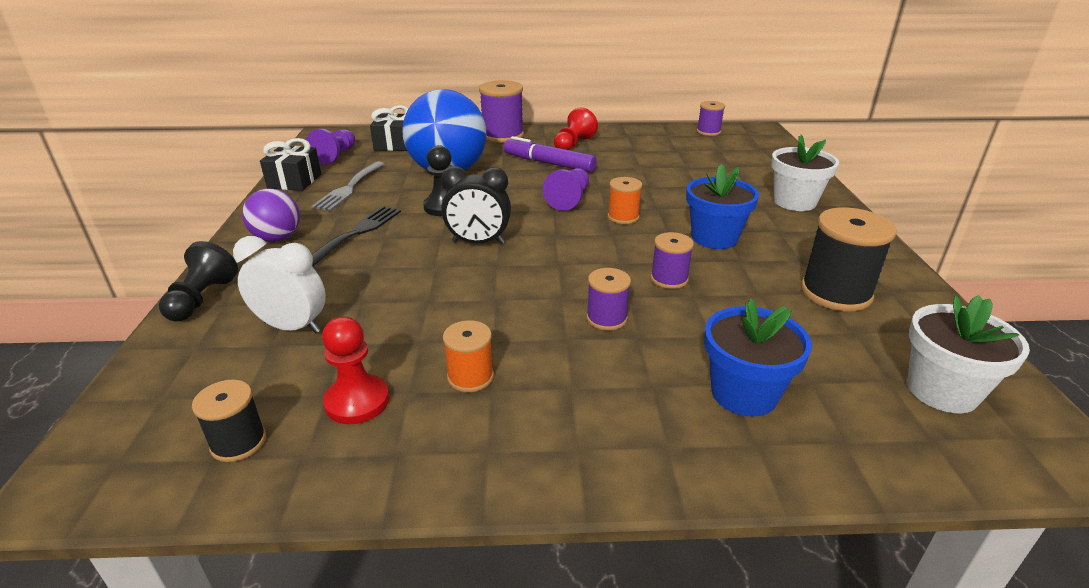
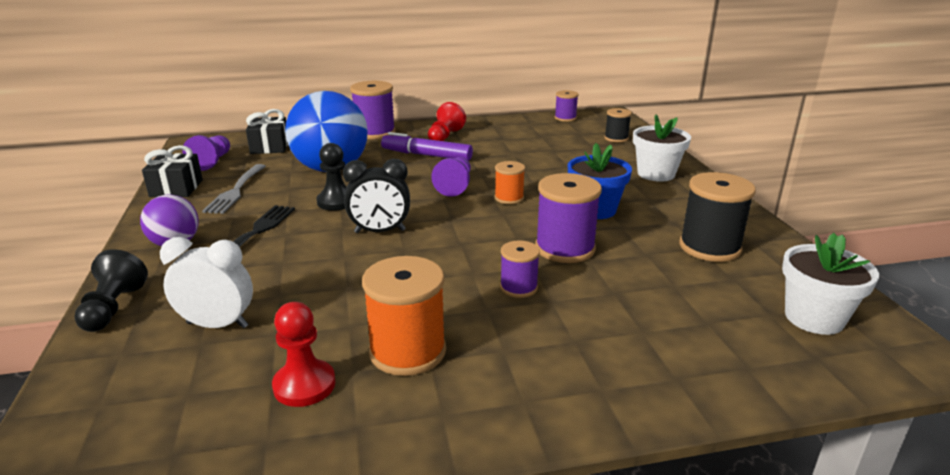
camera: 10 degrees left, 5 degrees down
black spool [192,380,266,462] -> black spool moved to [604,108,632,142]
orange spool [443,320,494,392] -> orange spool [362,256,446,376], size x1.75
purple spool [650,232,694,289] -> purple spool [535,173,602,263], size x1.75
blue flower pot [704,299,812,417] -> none

